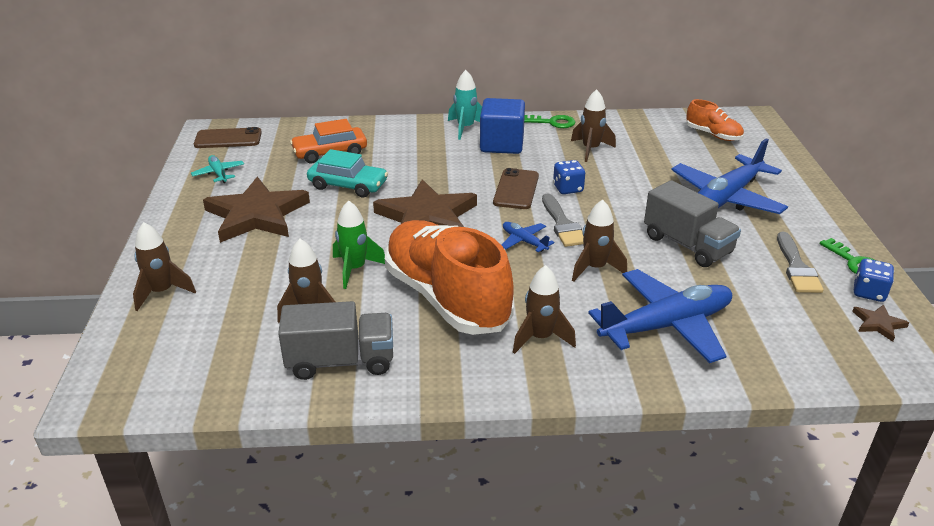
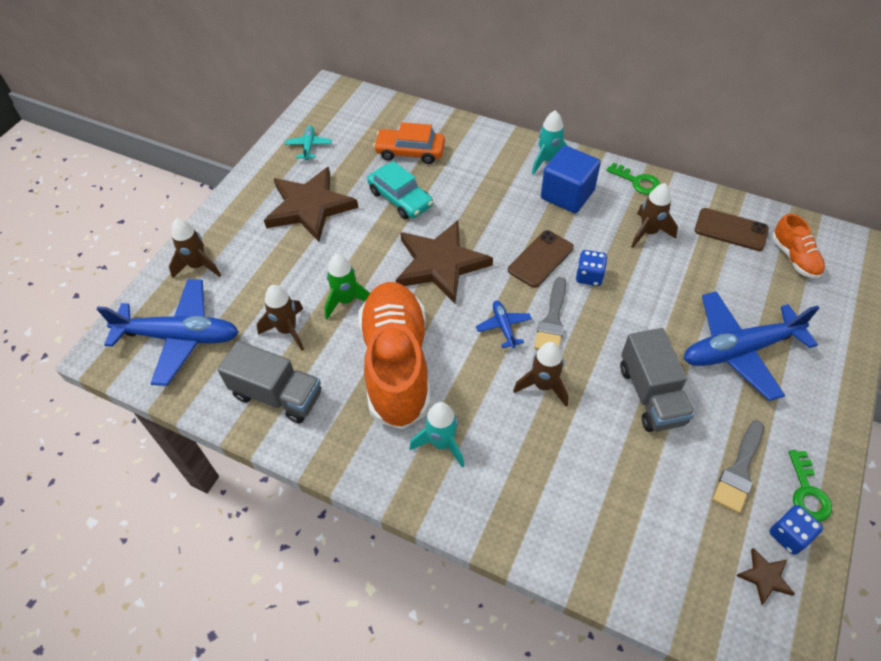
camera: 30 degrees right, 20 degrees up
brown phone [194,127,262,148] -> brown phone moved to [695,208,769,251]
brown rocket [513,265,576,354] -> turquoise rocket [409,402,464,468]
blue plane [588,269,732,363] -> blue plane moved to [97,279,239,386]

